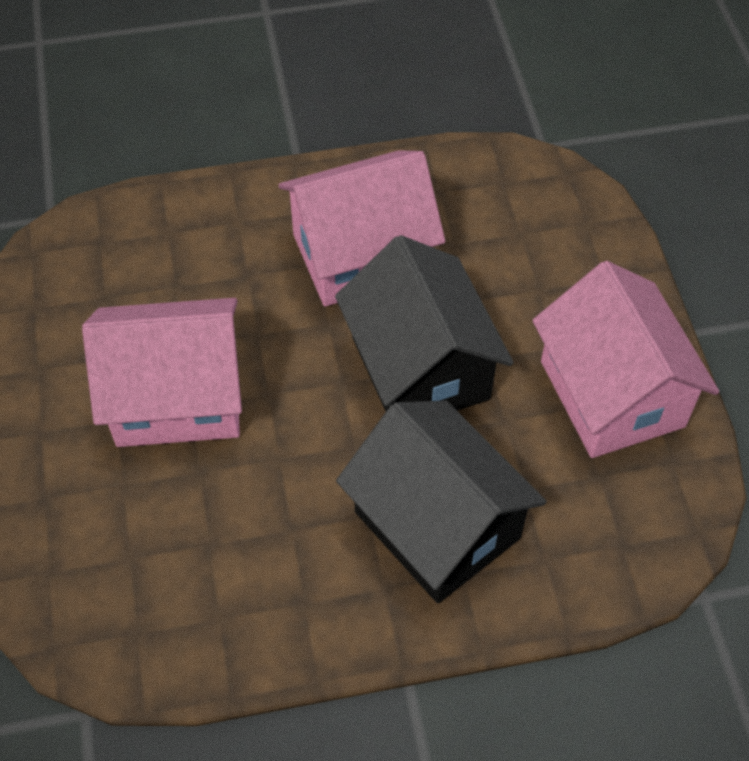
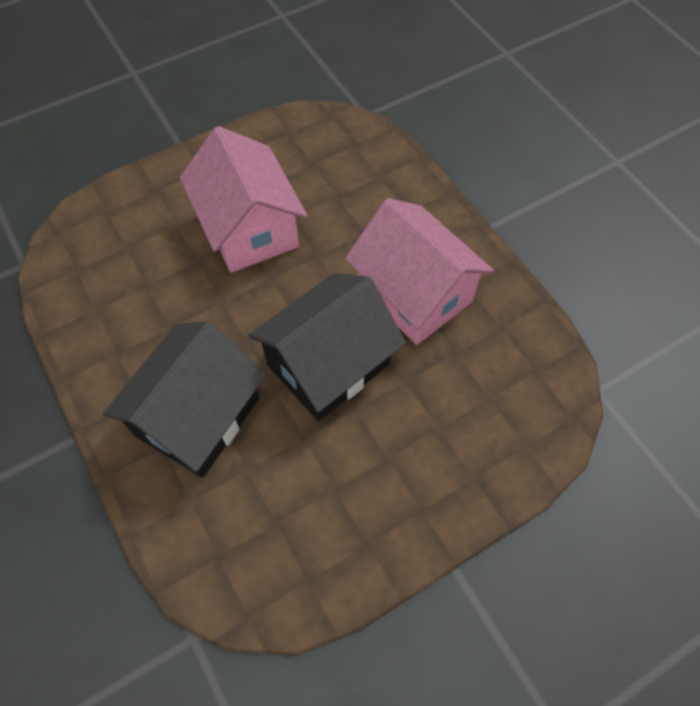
camera: 70 degrees right, 5 degrees up
pink house [532,261,719,458] -> none

